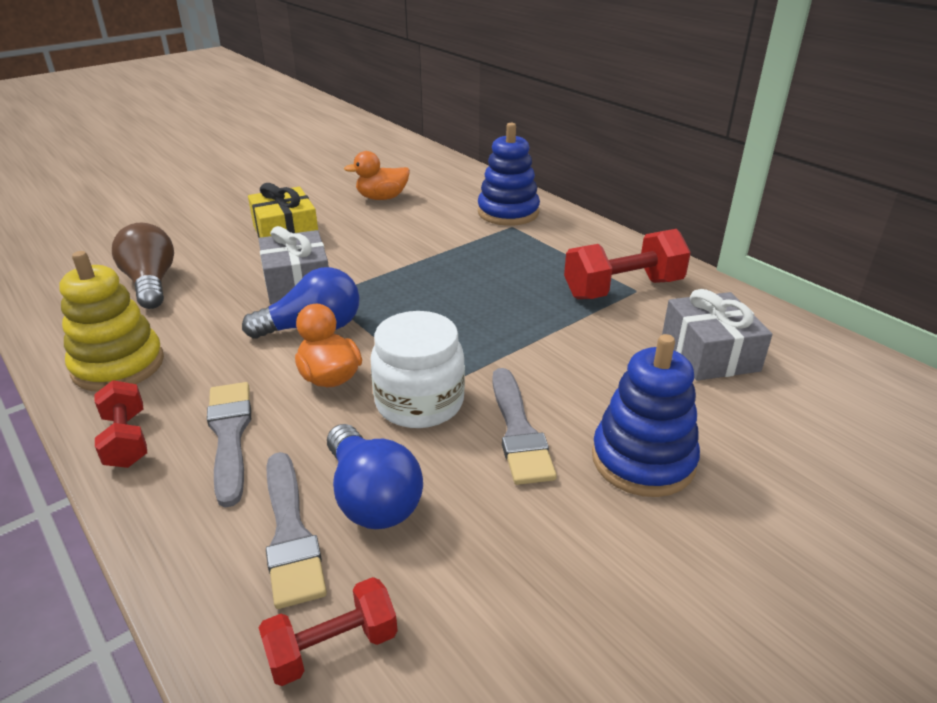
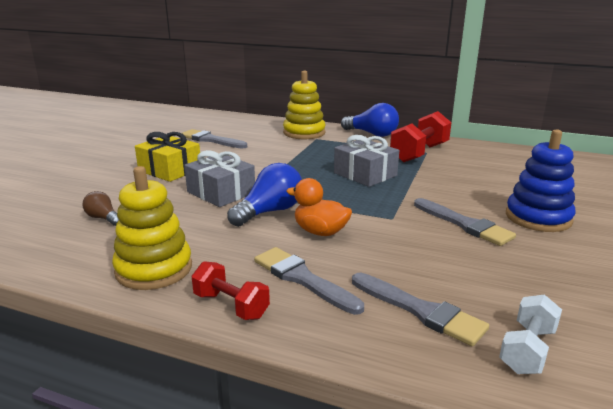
camera: 30 degrees left, 10 degrees down
brown light bulb [112,223,174,309] -> brown light bulb [82,191,119,226], size x0.55
red dumbbell [259,577,398,686] -> white dumbbell [499,294,562,374]
blue light bulb [327,424,423,529] -> blue light bulb moved to [341,103,399,137]
orange duck [344,151,410,200] -> grey brush [182,129,247,148]
white jar [370,311,465,428] -> none
blue stacking toy [478,122,540,226] -> yellow stacking toy [283,71,326,139]
grey gift [662,289,773,381] -> grey gift moved to [334,135,399,187]

